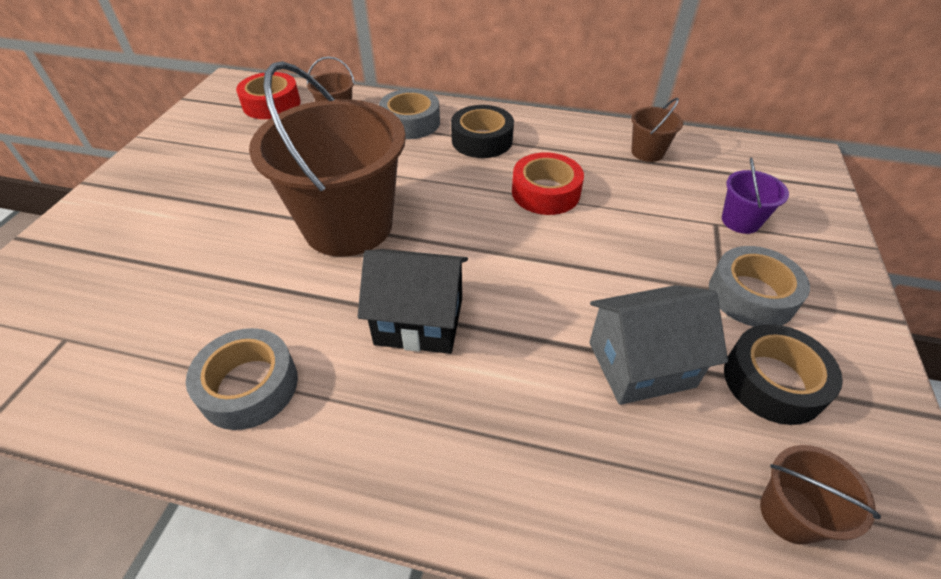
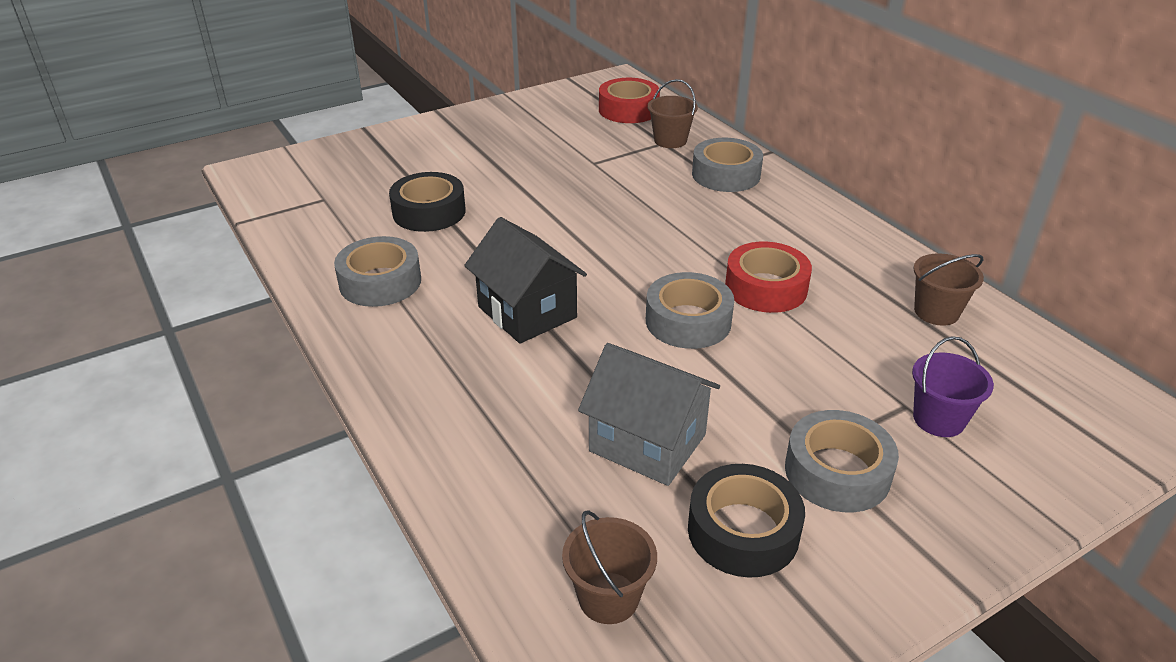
camera: 45 degrees right, 10 degrees down
brown bucket [249,61,406,257] -> none
black tape [451,105,514,158] -> black tape moved to [389,172,466,232]
none -> grey tape [646,272,734,349]

